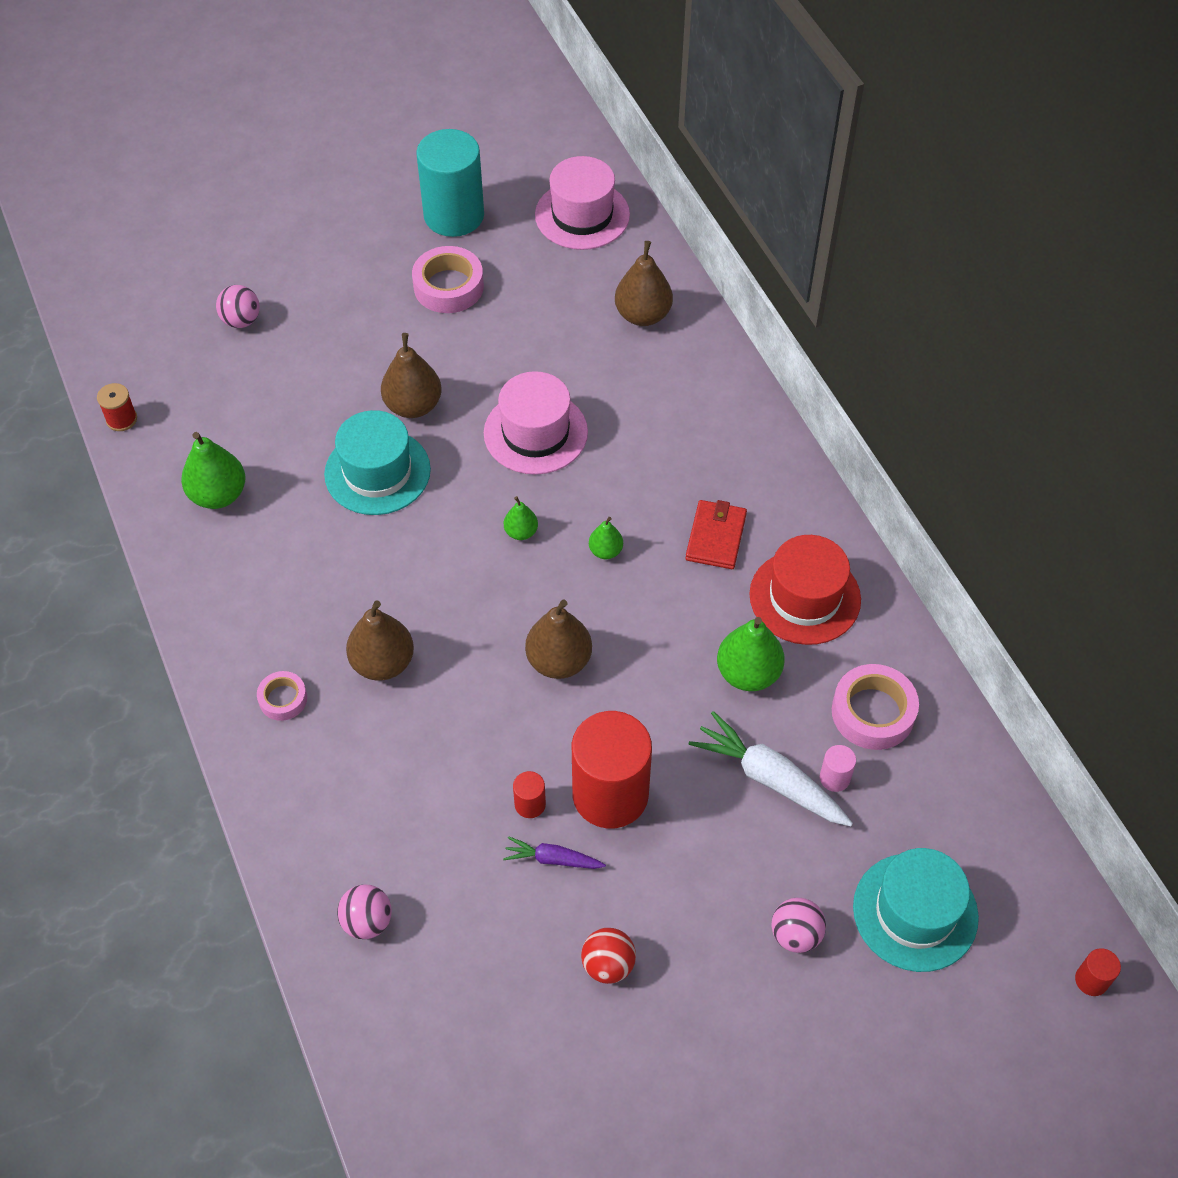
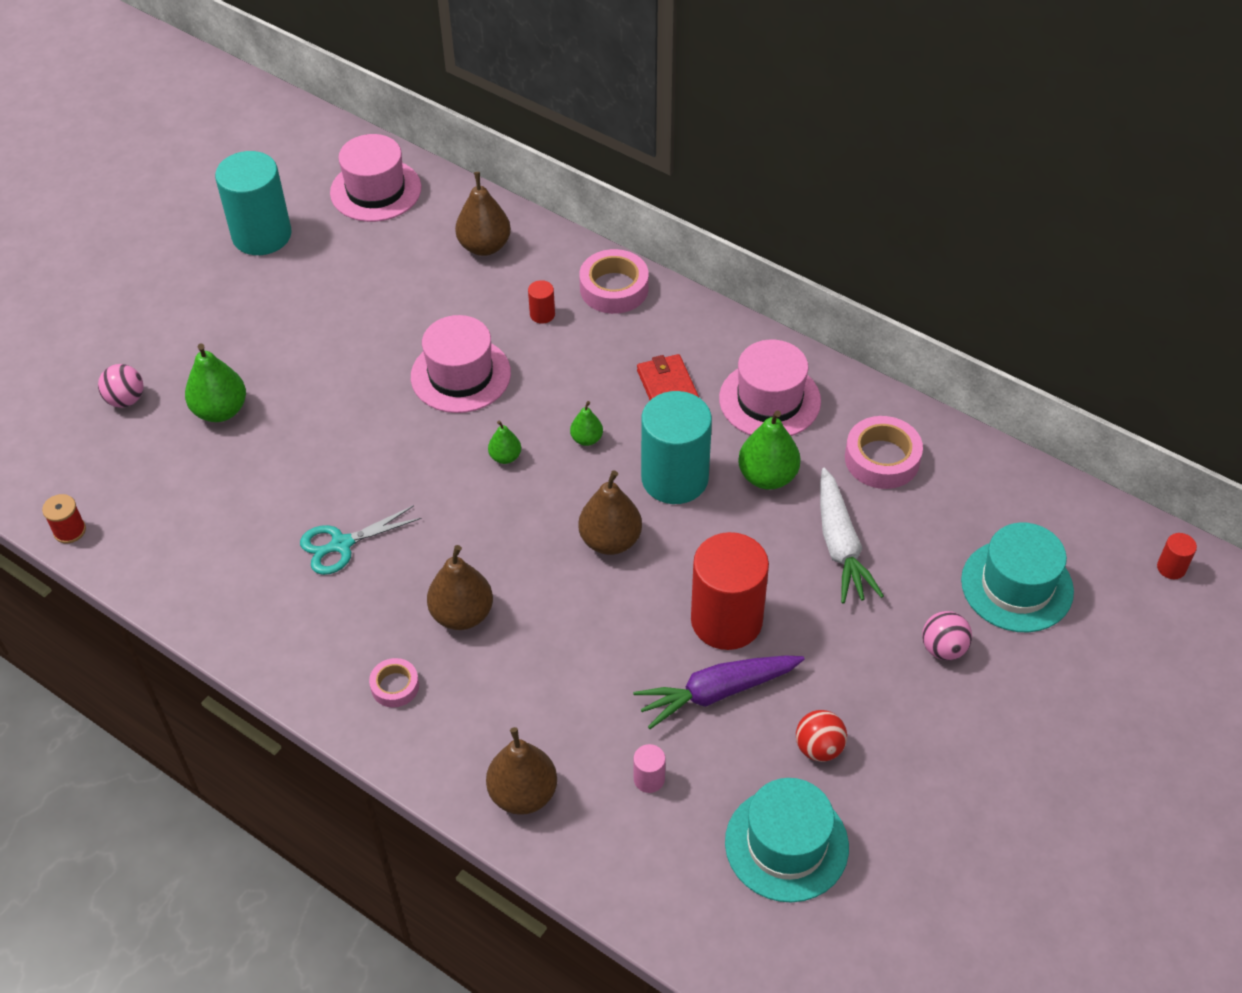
camera: 30 degrees left, 5 degrees down
green pear [181,432,246,509] -> green pear moved to [185,344,246,422]
turquoise hat [324,410,431,515] -> turquoise hat moved to [725,778,849,903]
pink ball [337,884,392,939] -> none
brown pear [381,333,442,418] -> brown pear moved to [486,727,557,815]
pink tape [412,246,484,313] -> pink tape moved to [579,249,649,314]
purple carrot [503,836,606,869] -> purple carrot [633,656,805,729], size x1.81
red cylinder [513,771,546,818] -> red cylinder moved to [528,280,555,324]
white carrot [689,711,853,826] -> white carrot turned 105 degrees counterclockwise [820,468,884,604]
red hat [749,535,861,645] -> pink hat [719,340,821,436]
pink cylinder [820,745,856,792] -> pink cylinder moved to [634,744,666,793]
none -> turquoise scissors [300,505,422,575]
none -> turquoise cylinder [641,391,712,504]

